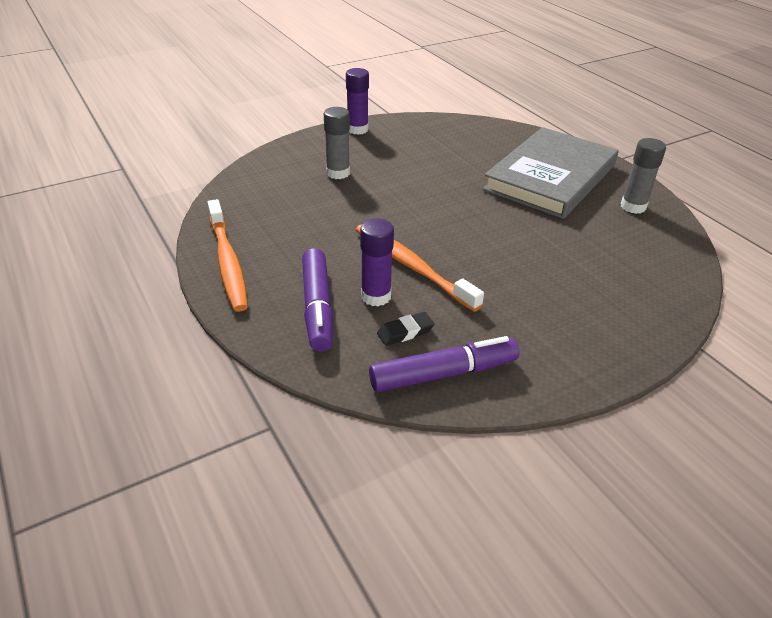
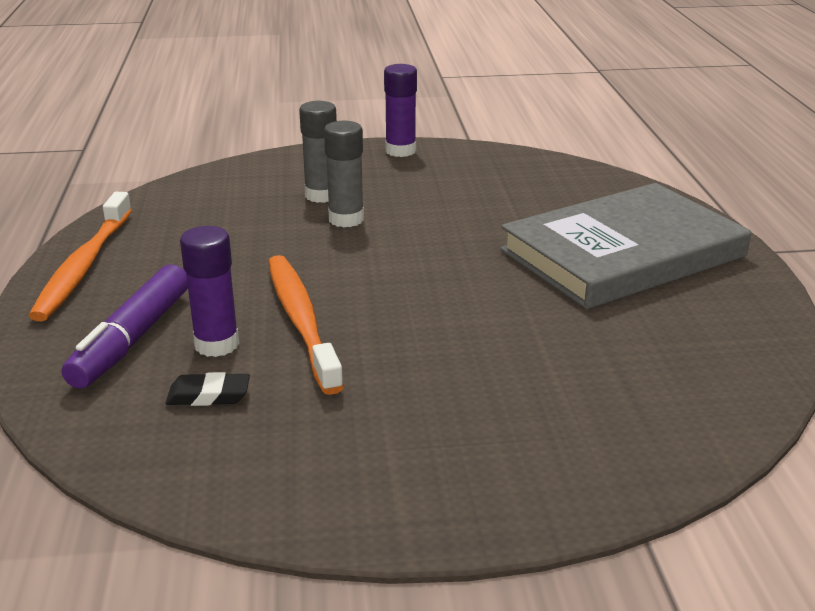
camera: 25 degrees right, 10 degrees down
purple marker [369,336,519,392] -> none
grey glue stick [621,138,666,214] -> grey glue stick moved to [324,121,364,227]

